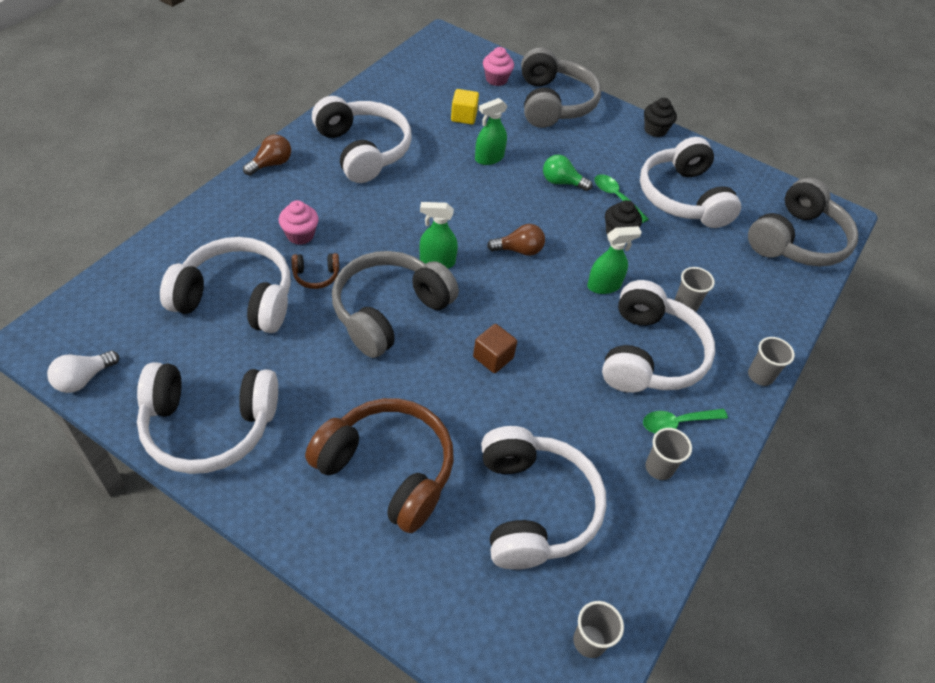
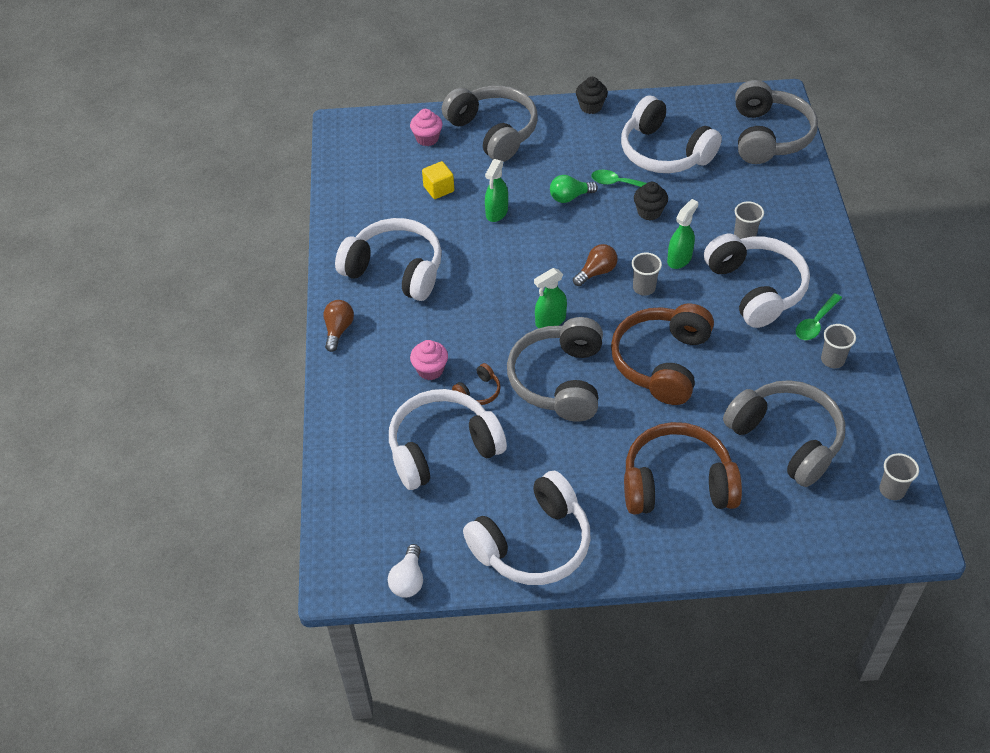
camera: 30 degrees left, 0 degrees up
brown cube [473,324,517,373] -> brown headphones [611,303,714,405]
white headphones [481,426,606,570] -> grey headphones [723,380,845,487]
grey cup [748,337,795,386] -> grey cup moved to [632,253,662,296]

